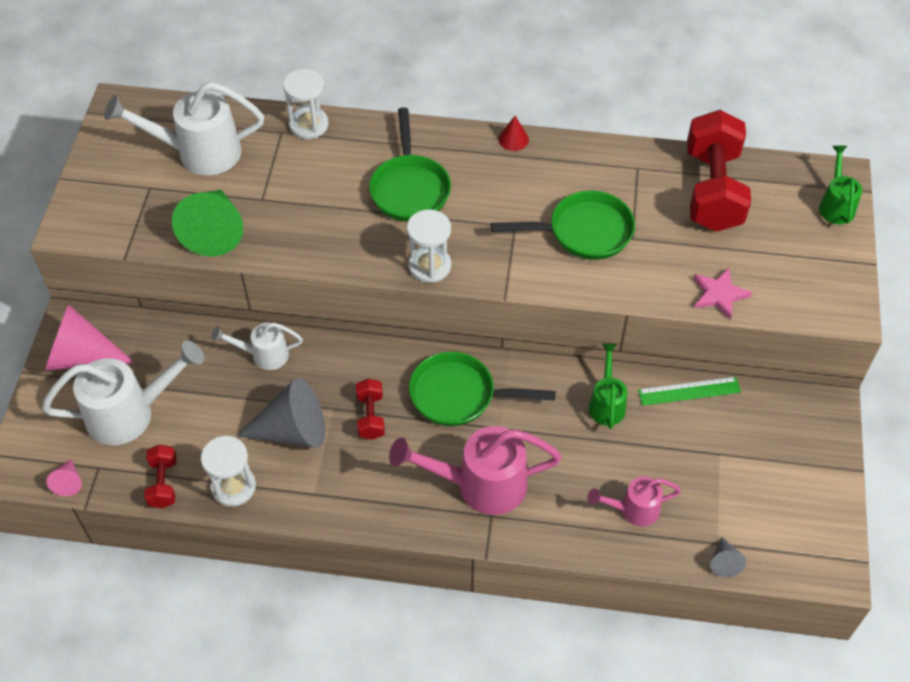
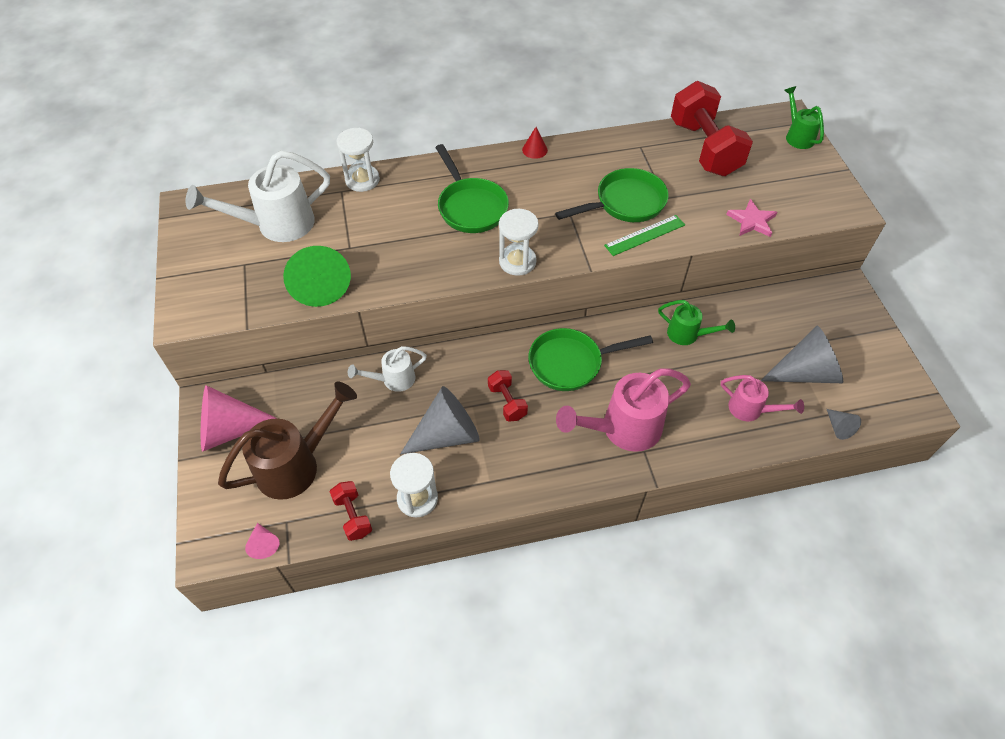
camera: 20 degrees left, 0 degrees up
white watering can [42,341,204,445] -> brown watering can [218,382,357,500]
pink watering can [587,476,681,527] -> pink watering can turned 120 degrees counterclockwise [721,375,804,421]
green watering can [589,343,627,429] -> green watering can turned 135 degrees clockwise [658,300,735,345]
green ruler [638,377,741,406] -> green ruler moved to [604,215,685,256]
none -> grey cone [760,326,843,383]

